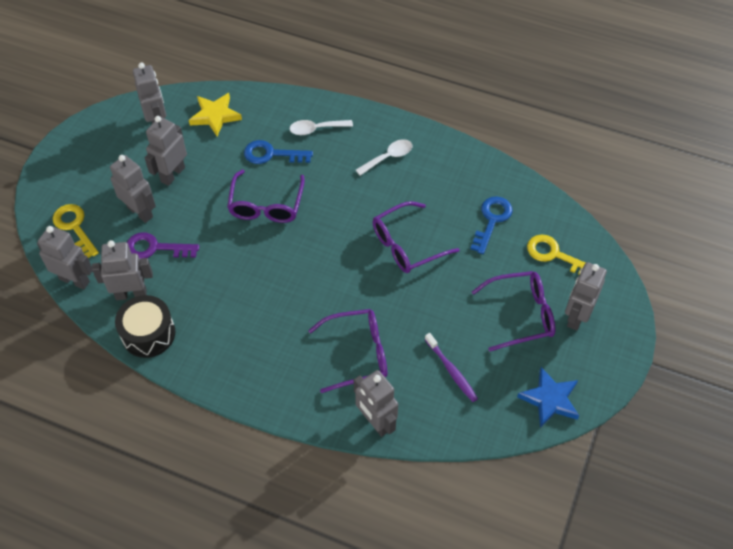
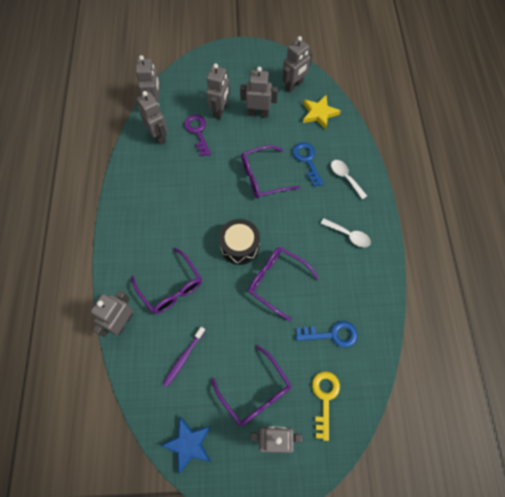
camera: 65 degrees right, 10 degrees up
yellow key [53,204,99,258] -> none
black drum [115,295,175,358] -> black drum moved to [219,219,260,265]

